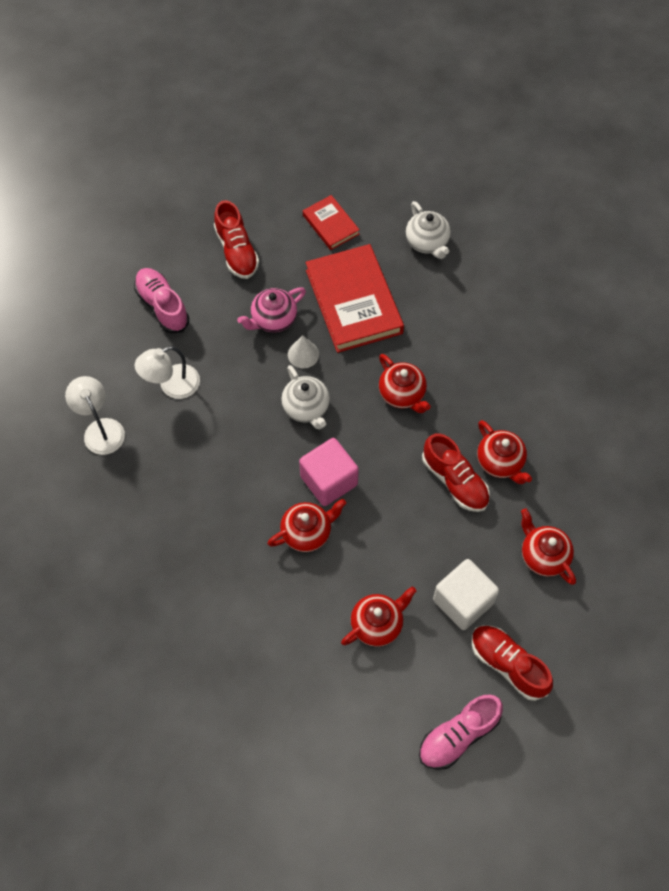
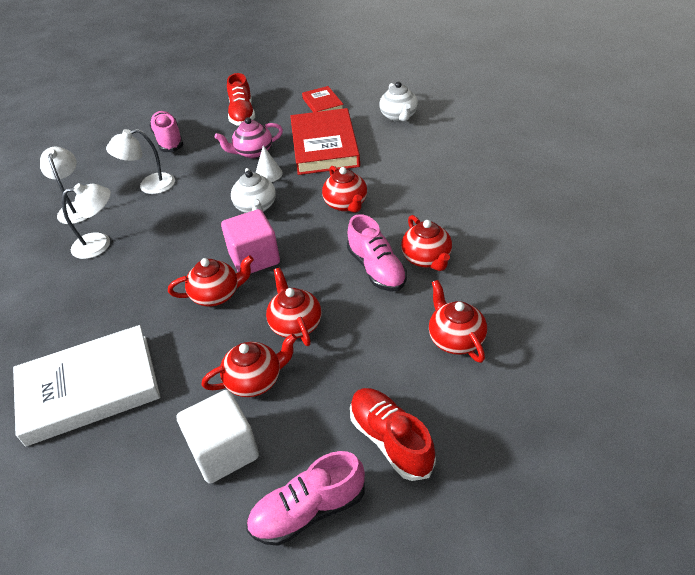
camera: 15 degrees right, 20 degrees down
red shoe [422,433,490,512] -> pink shoe [347,214,407,291]
white cube [433,559,499,630] -> white cube moved to [177,390,259,484]
none -> white book [13,325,160,447]
none -> white lamp [62,183,111,259]
none -> red teapot [266,268,321,346]

